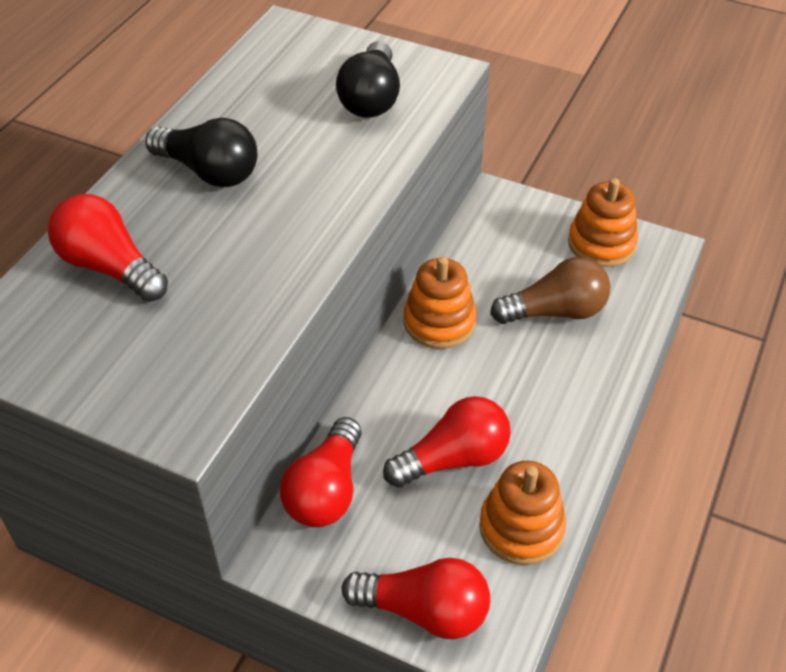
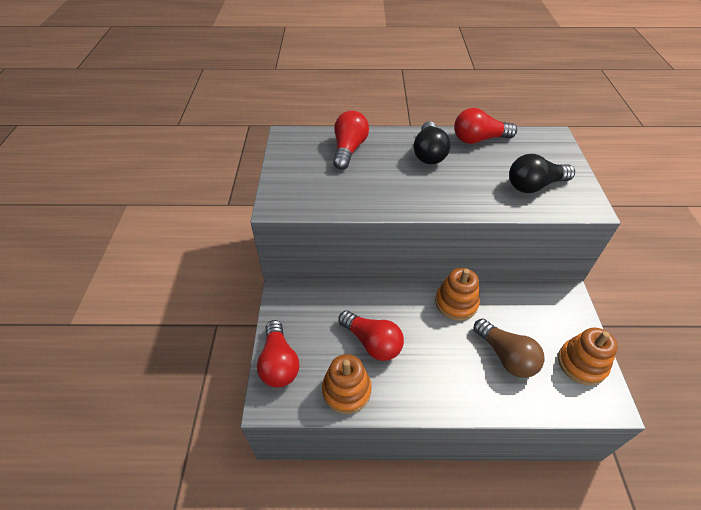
camera: 65 degrees right, 0 degrees up
red light bulb [280,417,362,527] -> red light bulb moved to [454,108,517,144]

